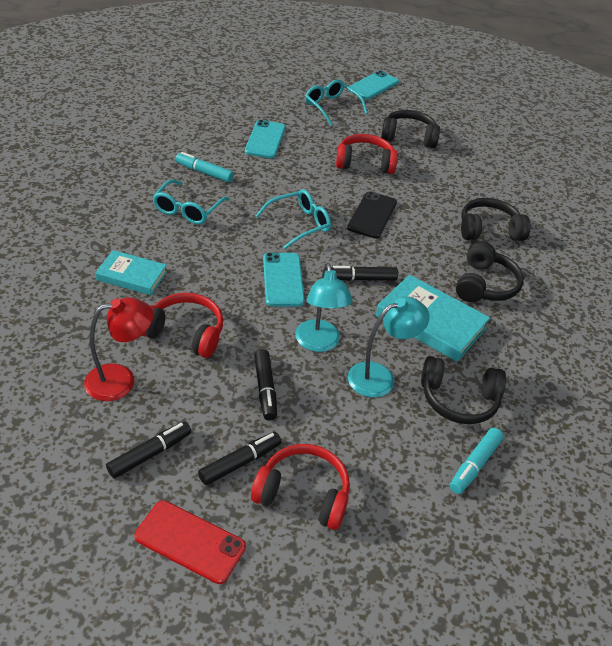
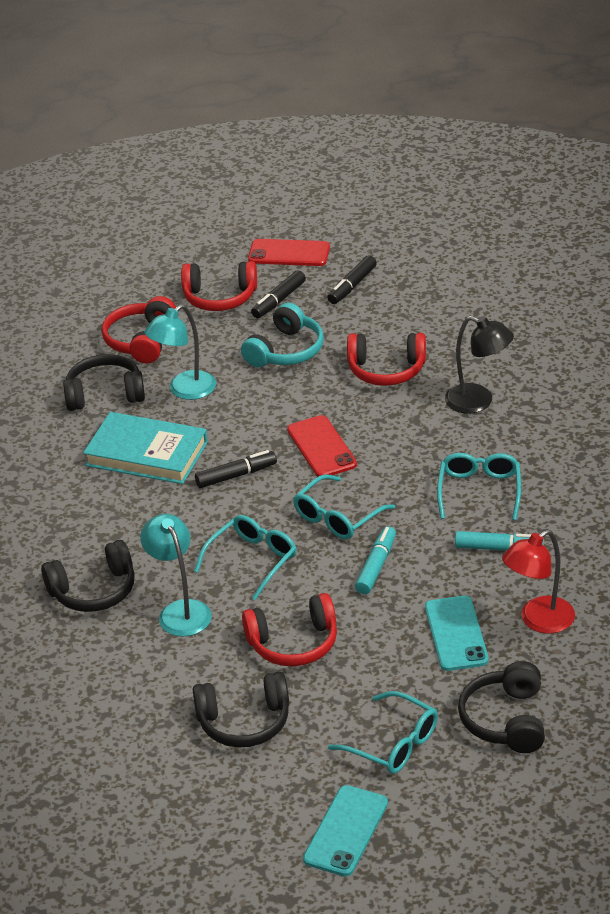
camera: 170 degrees right, 5 degrees down
red lamp [84,298,153,401] -> red lamp moved to [502,530,575,634]
turquoise book [95,250,167,295] -> black lamp [445,316,514,414]
black marker [254,349,277,420] -> turquoise headphones [241,303,324,367]
turquoise phone [263,252,305,307] -> red phone [287,415,357,477]
turquoise lamp [295,263,353,352] -> turquoise lamp moved to [140,514,212,637]
black phone [347,191,397,239] -> turquoise glasses [194,515,297,600]
turquoise marker [450,428,503,494] -> turquoise marker moved to [355,526,396,594]
black headphones [456,241,524,302] -> black headphones moved to [458,661,545,753]
none -> red headphones [102,296,176,363]

